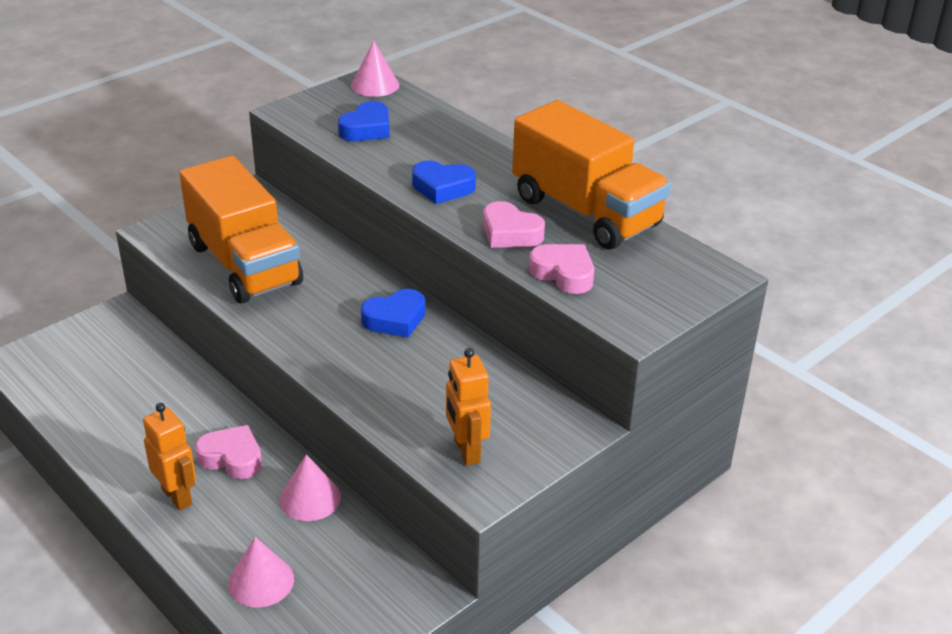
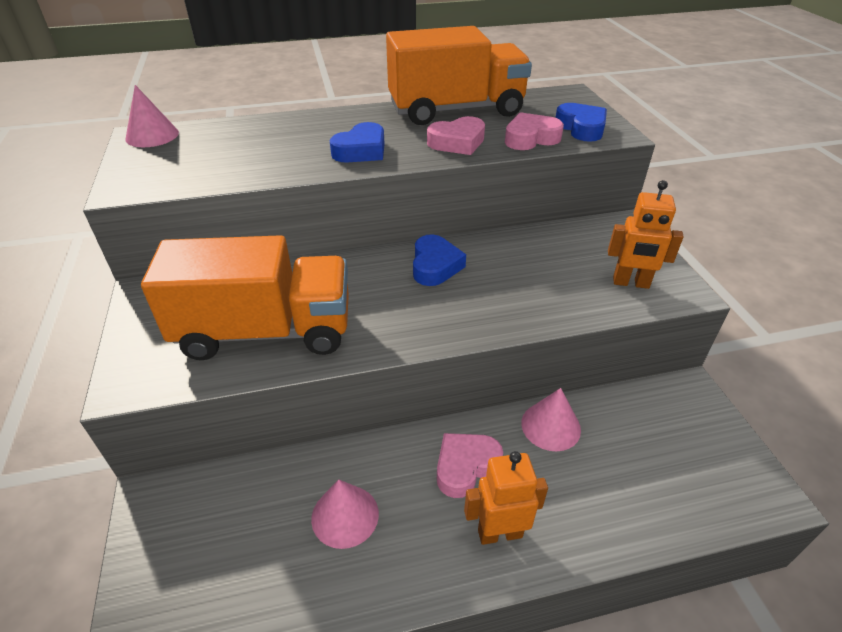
camera: 60 degrees left, 5 degrees up
pink cone [228,537,294,608] -> pink cone moved to [311,479,379,549]
blue heart [338,101,390,141] -> blue heart moved to [555,103,607,142]

